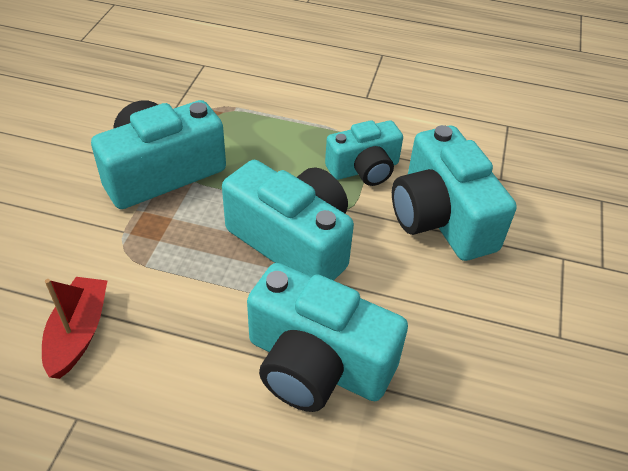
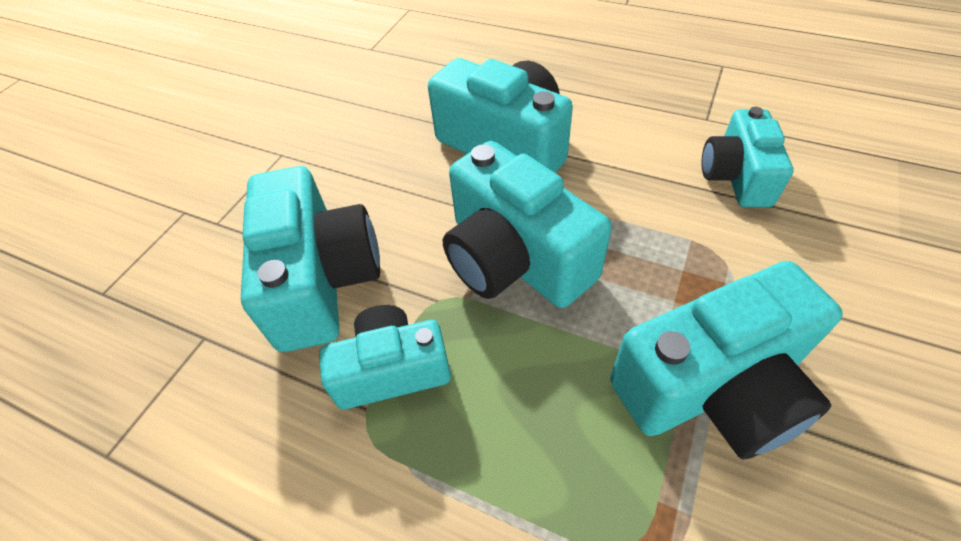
camera: 165 degrees left, 5 degrees up
red boat [42,277,107,379] -> turquoise camera [701,107,793,207]

